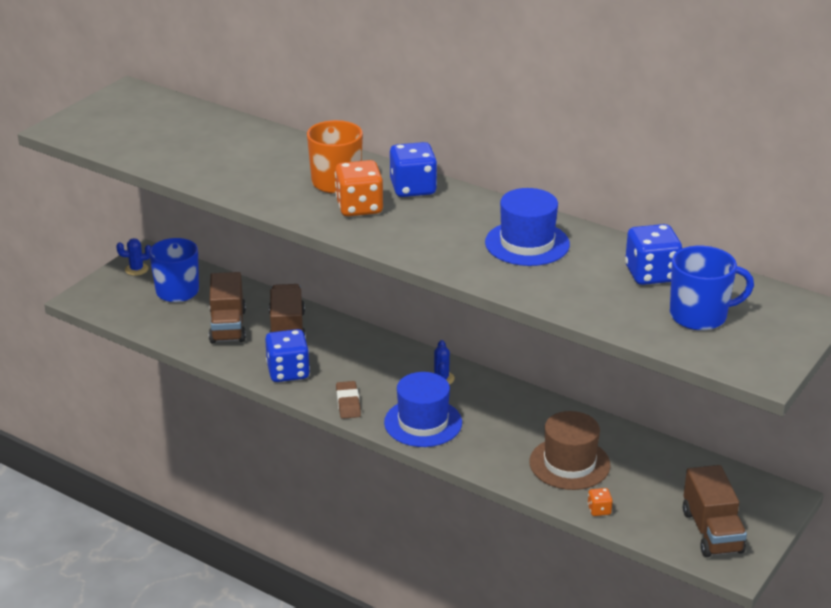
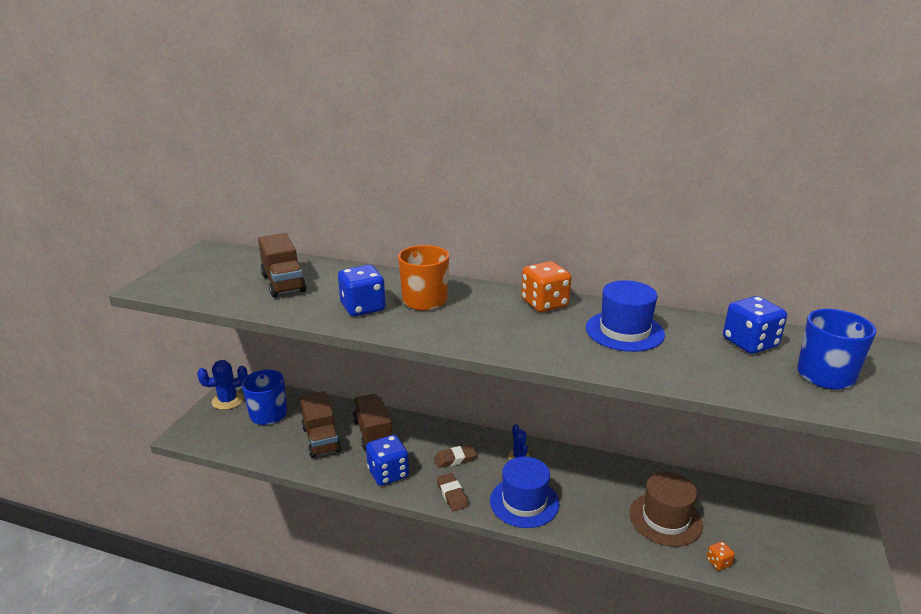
camera: 15 degrees left, 5 degrees down
blue cactus [116,238,151,276] -> blue cactus [197,360,248,410], size x1.58
orange dice [335,160,383,216] -> orange dice moved to [521,261,572,312]
blue dice [390,142,437,197] -> blue dice moved to [338,265,386,316]
brown truck [683,465,747,557] -> brown truck moved to [258,233,306,298]
none -> brown eraser [434,445,477,468]

